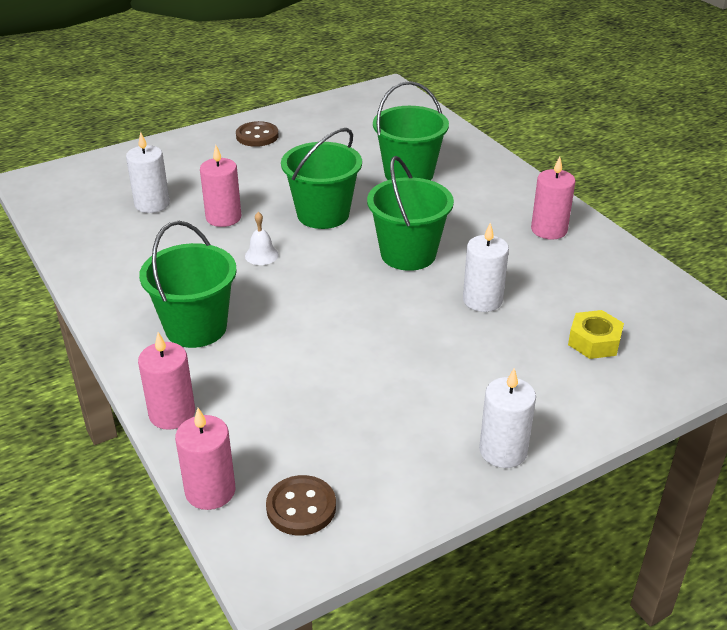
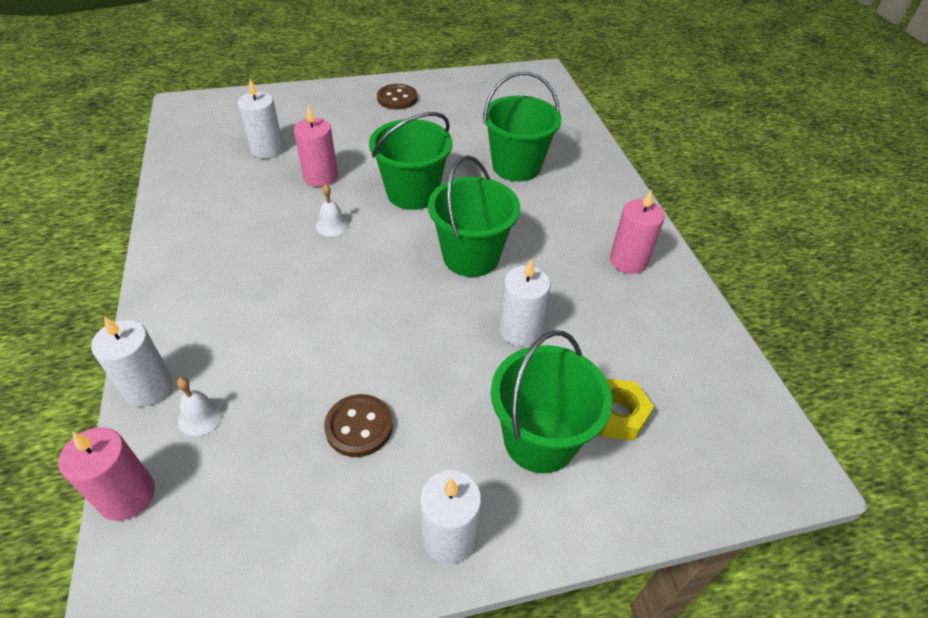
camera: 15 degrees right, 10 degrees up
pink candle [138,332,195,430] -> white candle [91,316,173,407]
green bucket [139,221,237,348] -> green bucket moved to [491,330,612,473]
brown button [266,475,336,535] -> brown button moved to [324,394,393,457]
none -> white bell [177,377,224,436]

